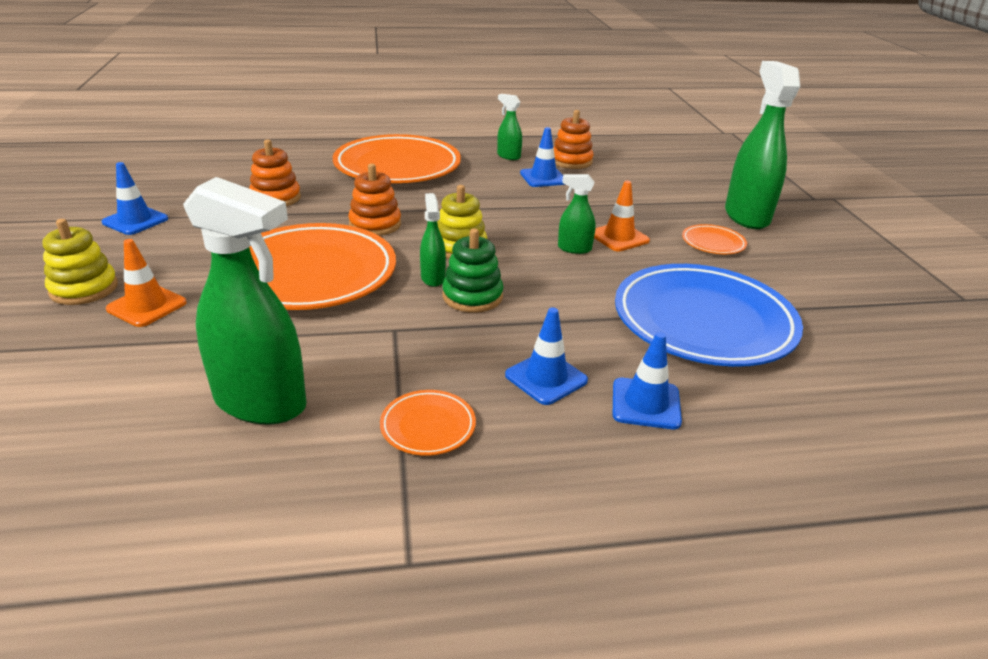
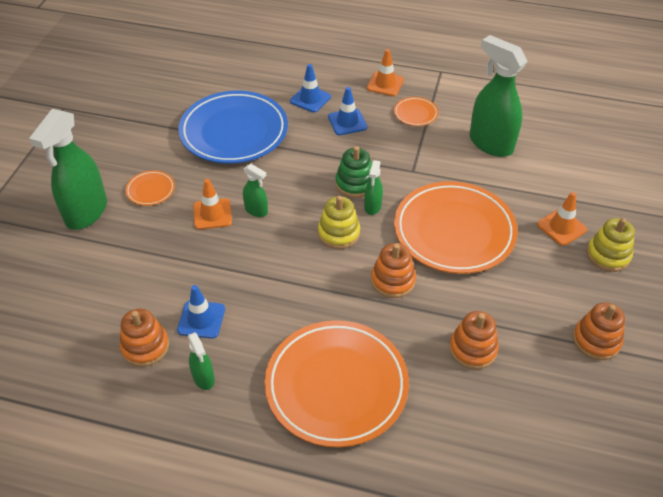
camera: 155 degrees left, 15 degrees up
blue traffic cone [102,162,168,235] -> orange stacking toy [573,302,625,360]
none -> orange traffic cone [367,49,404,96]

